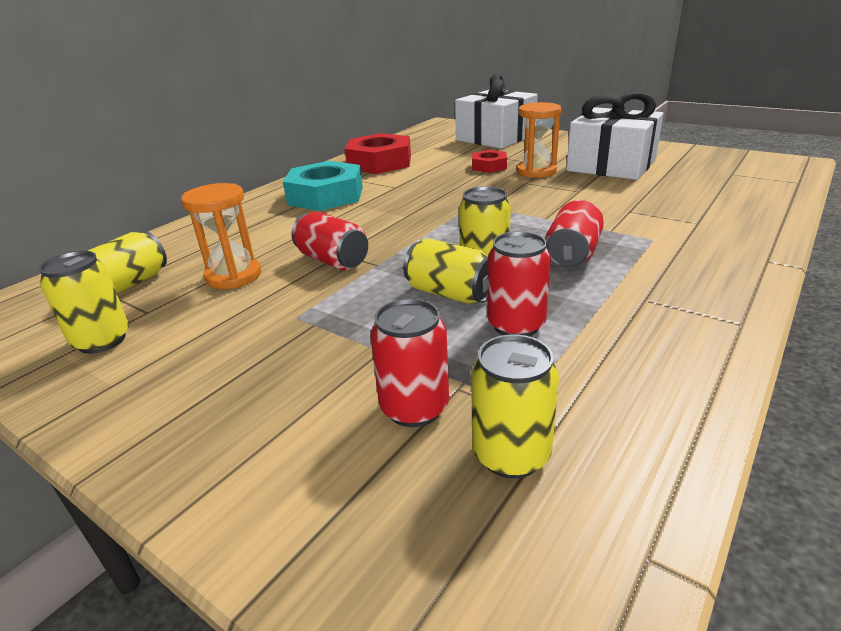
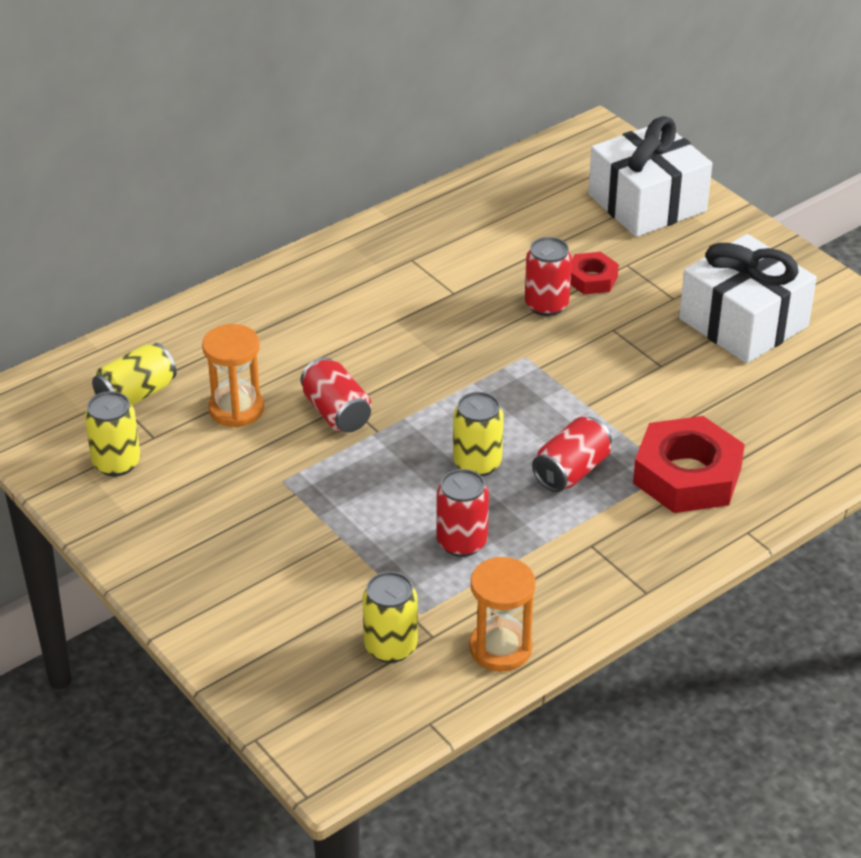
camera: 15 degrees right, 10 degrees up
turquoise nut [283,161,363,211] -> none
red nut [345,133,411,174] -> red nut moved to [633,416,745,513]
red can [370,298,449,427] -> red can moved to [525,237,572,316]
yellow can [403,238,488,304] -> none
orange hourglass [516,102,561,178] -> orange hourglass moved to [469,557,536,671]

